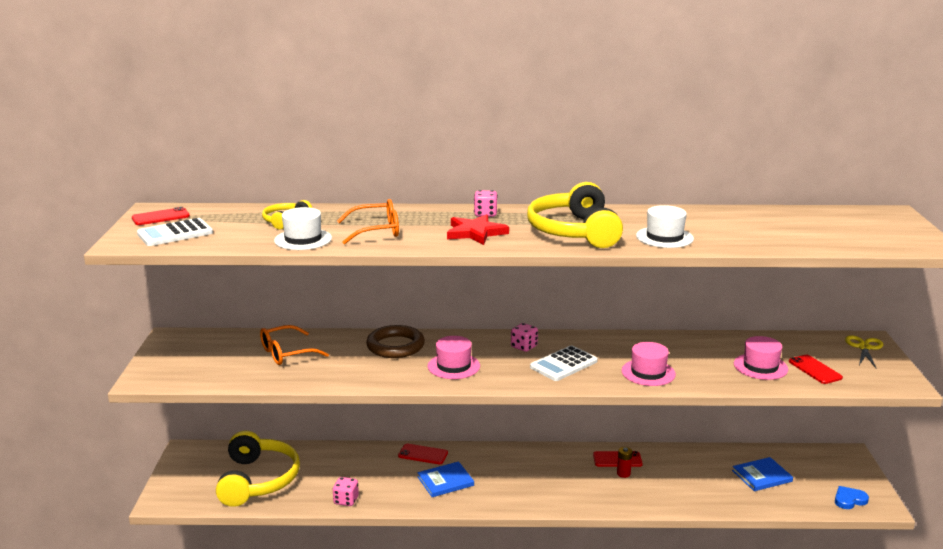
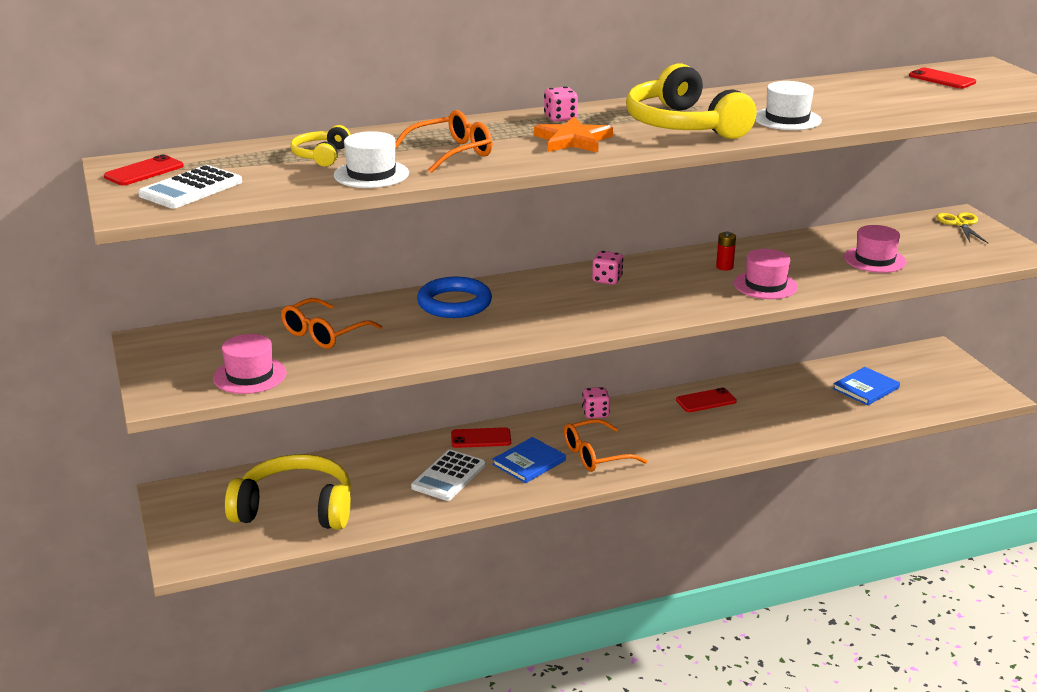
camera: 20 degrees left, 5 degrees up
yellow headphones [216,431,300,507] -> yellow headphones turned 60 degrees counterclockwise [225,454,351,530]
pink dice [332,477,359,506] -> pink dice moved to [582,387,610,419]
brown ring [366,325,425,358] -> blue ring [417,277,492,318]
pink hat [428,336,480,379] -> pink hat moved to [213,334,287,394]
red star [447,214,509,245] -> orange star [534,117,613,152]
white calculator [530,345,598,381] -> white calculator moved to [411,450,486,501]
red battery [617,447,632,478] -> red battery moved to [716,232,736,271]
red phone [789,355,843,384] -> red phone moved to [909,67,976,89]
blue heart [835,486,869,509] -> none
none -> orange glasses [564,419,648,472]

